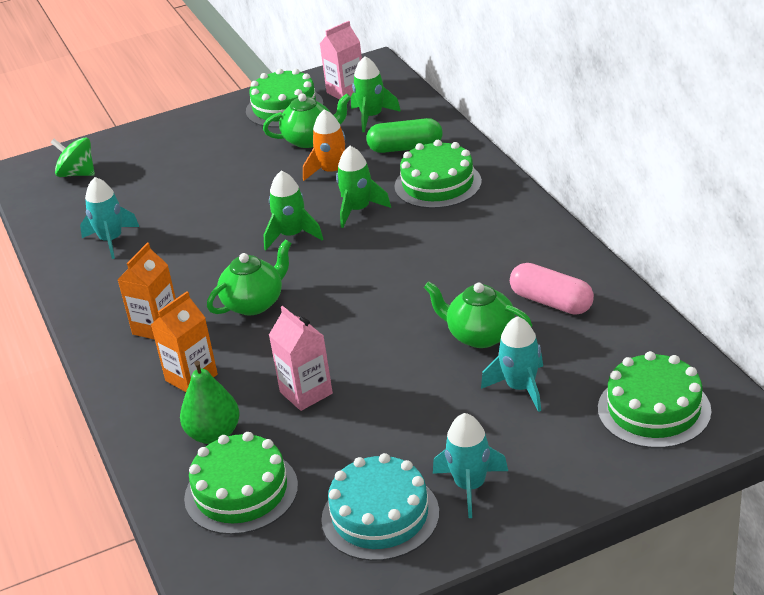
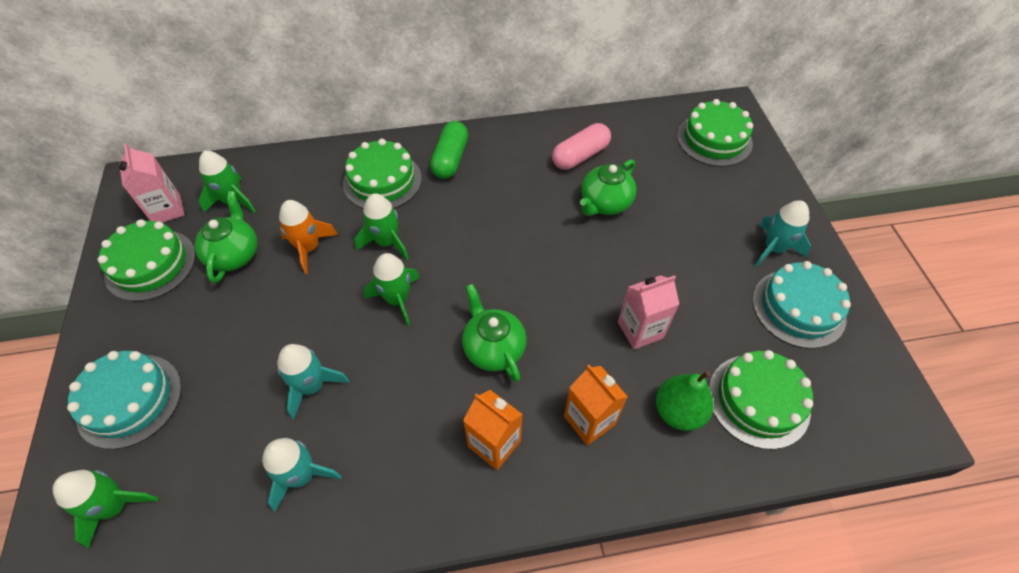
camera: 80 degrees left, 20 degrees up
green spinning top [51,137,95,177] -> green rocket [53,470,158,548]
green capsule [366,118,443,153] -> green capsule moved to [430,121,468,179]
turquoise rocket [481,316,543,412] -> turquoise rocket moved to [277,344,349,419]
none -> turquoise cake [67,351,182,449]

